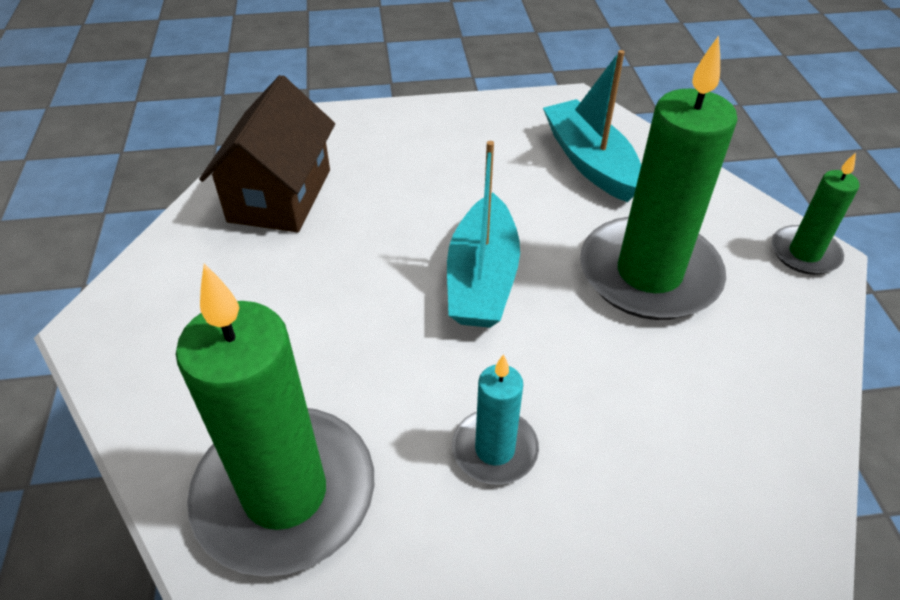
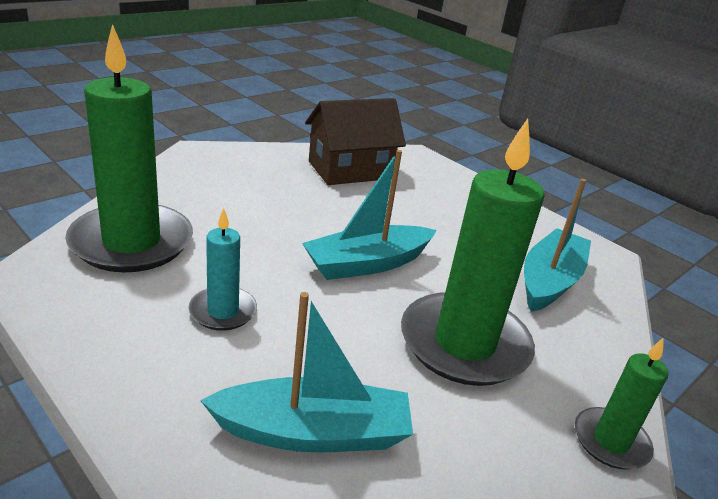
camera: 50 degrees right, 15 degrees down
none -> turquoise boat [200,292,413,452]

